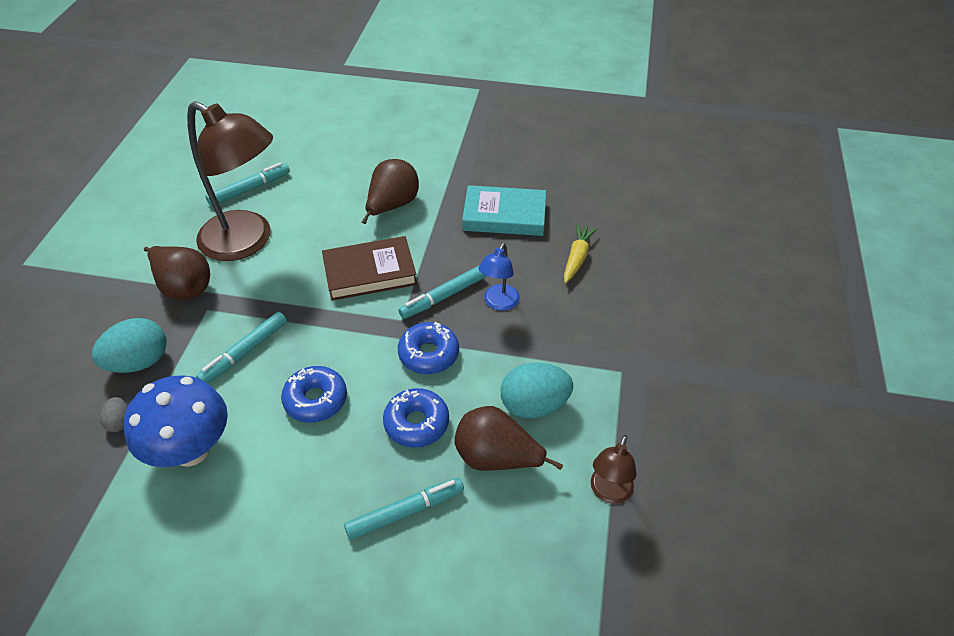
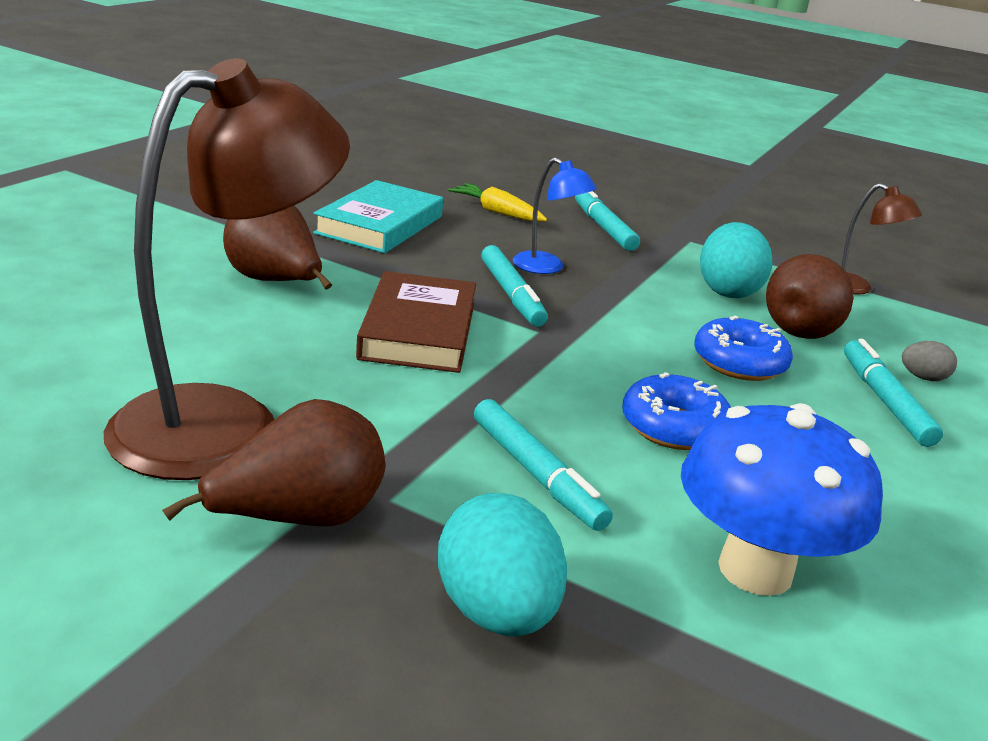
camera: 75 degrees left, 20 degrees down
grey egg [100,397,128,432] -> grey egg moved to [902,341,957,381]
turquoise marker [206,162,290,206] -> turquoise marker moved to [575,191,640,251]
blue donut [398,322,459,374] -> none

